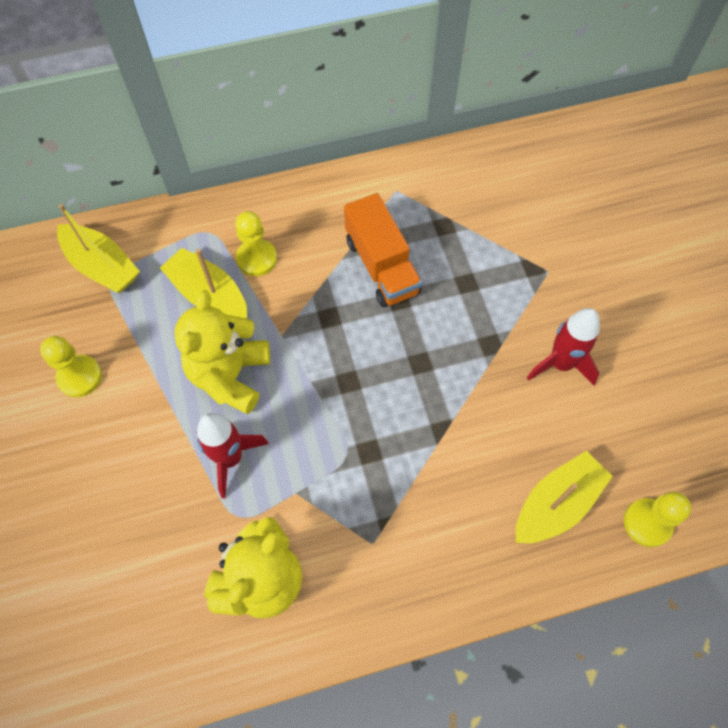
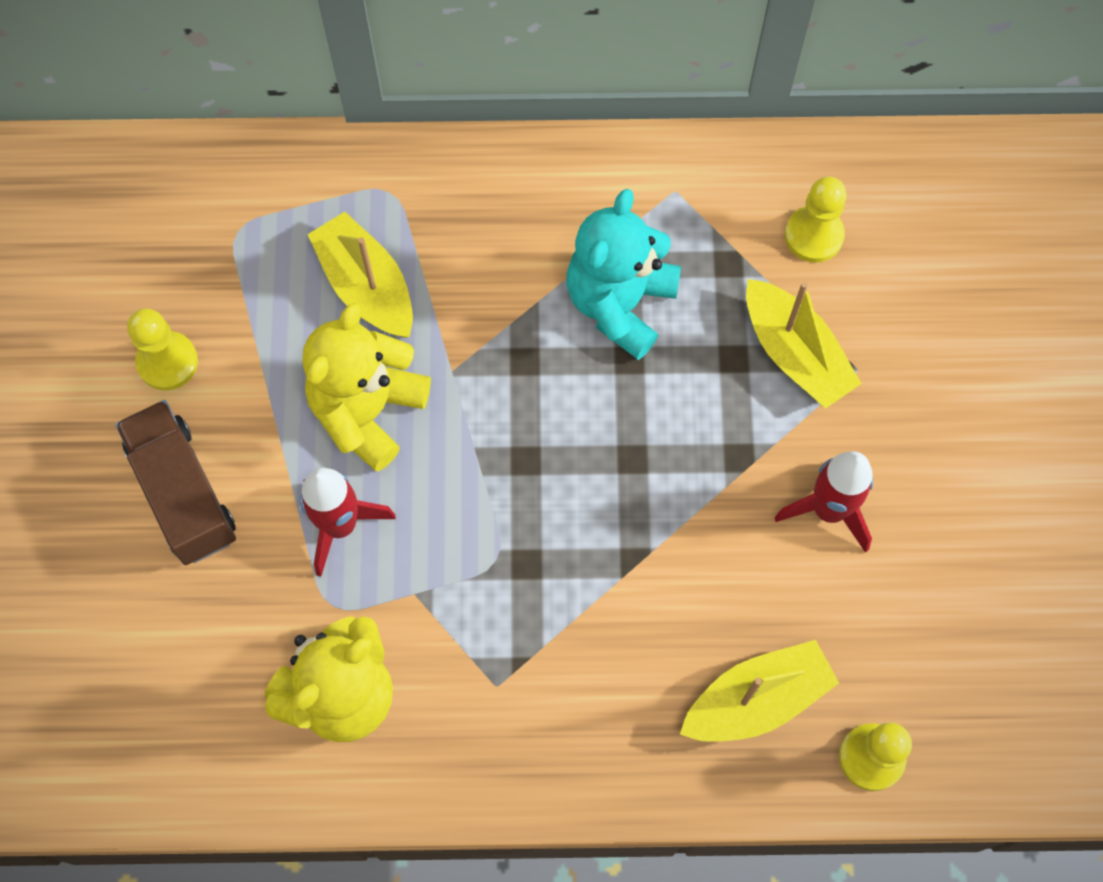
camera: 15 degrees right, 5 degrees up
yellow boat [57,204,140,293] -> yellow boat moved to [746,279,862,408]
yellow pawn [235,211,277,276] -> yellow pawn moved to [784,176,847,263]
orange truck [344,193,422,307] -> turquoise teddy bear [567,189,681,360]
none -> brown truck [115,400,236,565]

